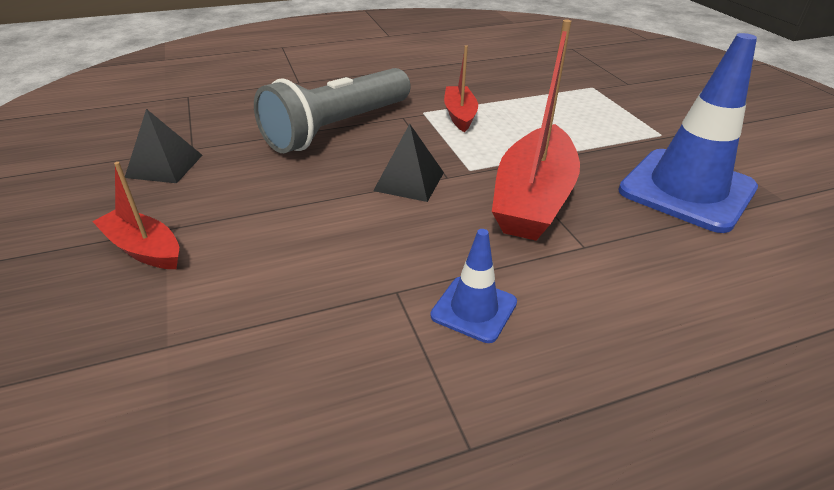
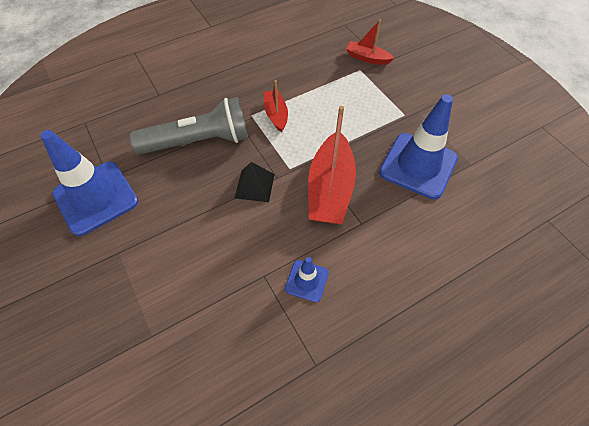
camera: 10 degrees left, 20 degrees up
red boat [92,162,179,269] -> red boat moved to [346,19,394,65]
black pyramid [125,109,203,183] -> blue traffic cone [40,130,138,236]
grey flashlight [254,68,411,153] -> grey flashlight turned 135 degrees counterclockwise [129,97,248,154]

